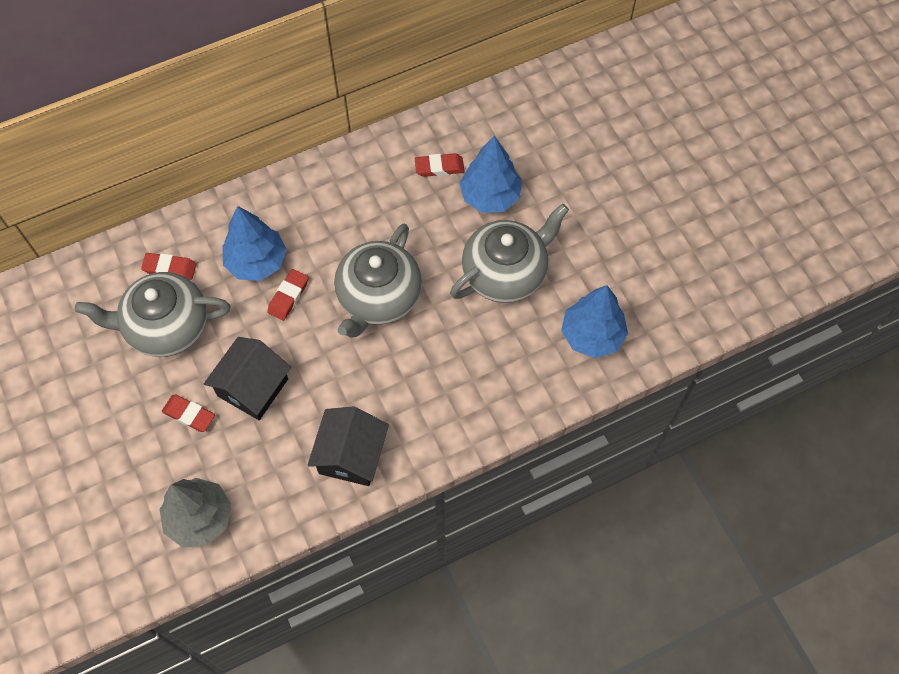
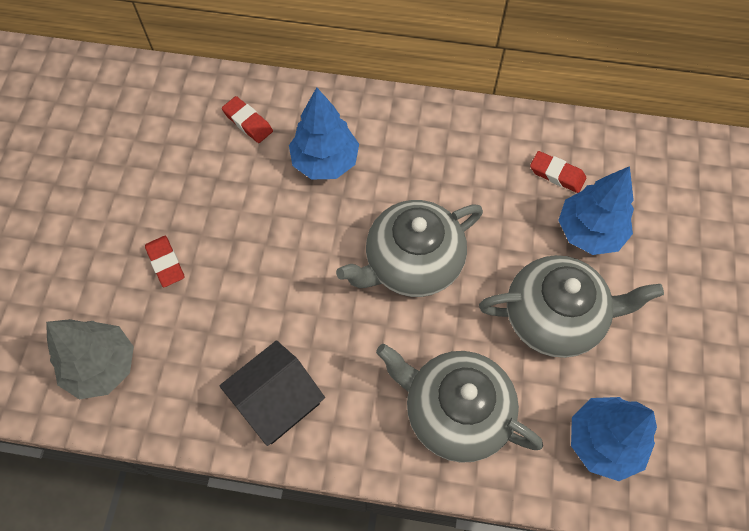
camera: 35 degrees right, 0 degrees up
grey teapot [75,272,230,357] -> grey teapot moved to [376,344,543,463]
black house [204,337,291,420] -> none
red eraser [267,269,309,321] -> none

